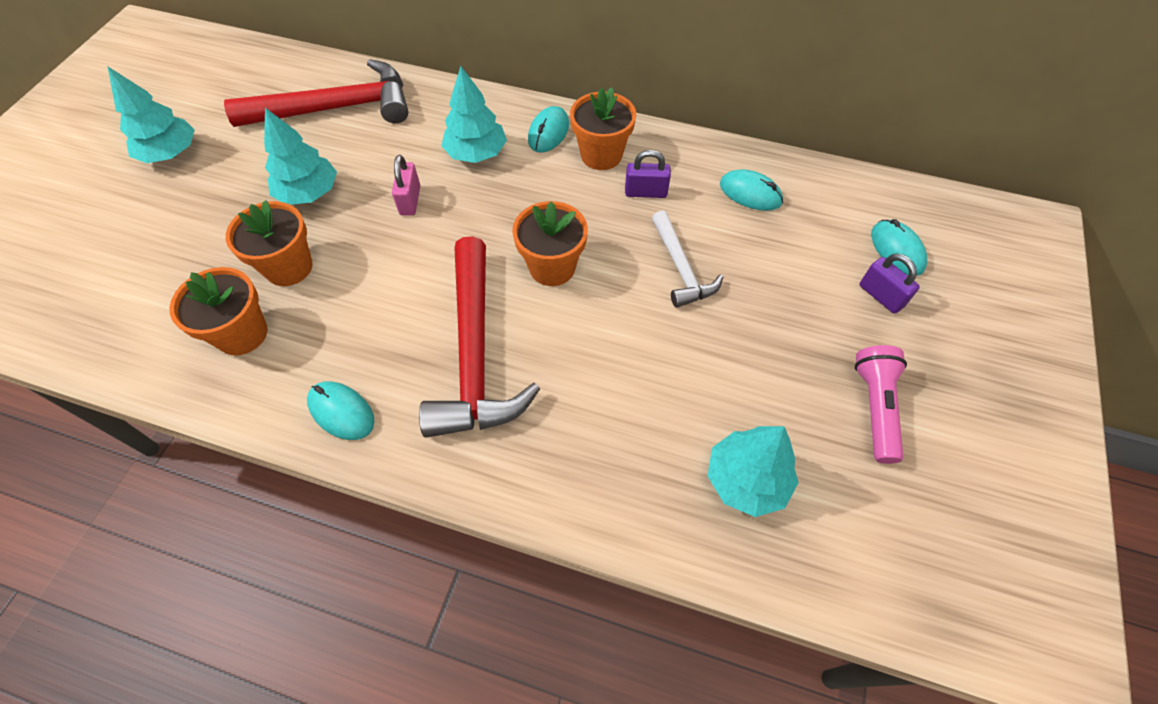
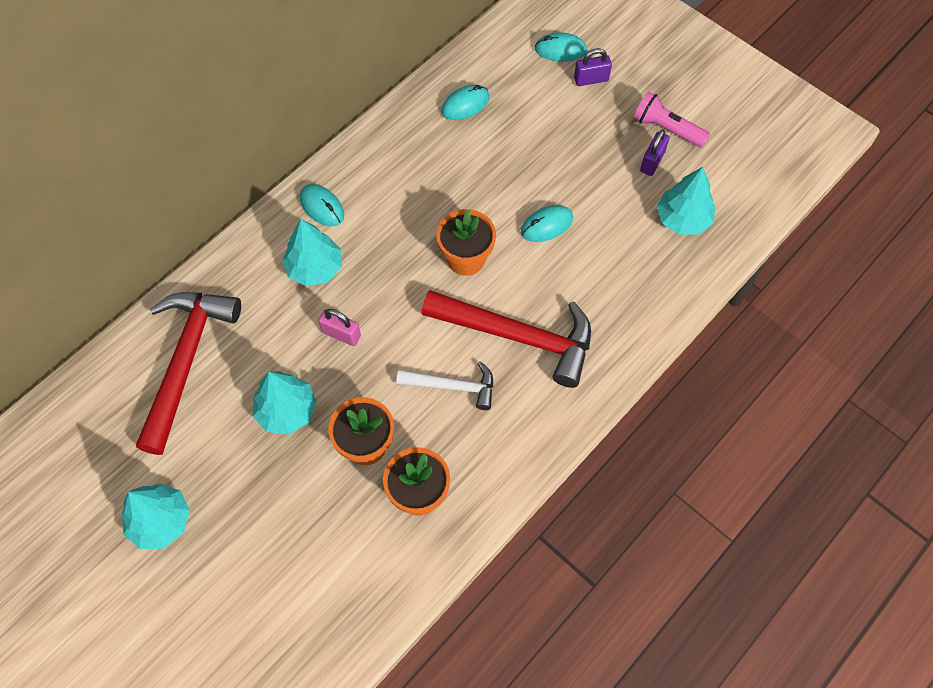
camera: 65 degrees left, 5 degrees up
turquoise mouse [307,382,375,440] -> turquoise mouse moved to [521,205,573,242]
orange flower pot [570,87,636,170] -> none
purple padlock [625,150,671,198] -> purple padlock moved to [640,129,670,176]
white hammer [652,210,723,308] -> white hammer moved to [396,361,493,410]

